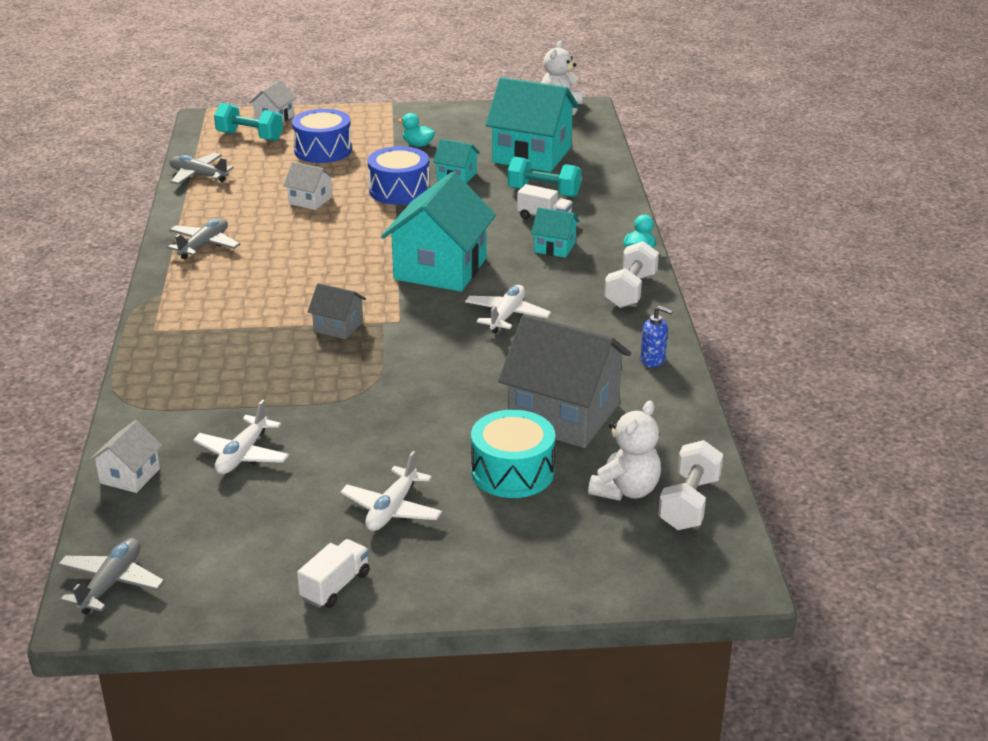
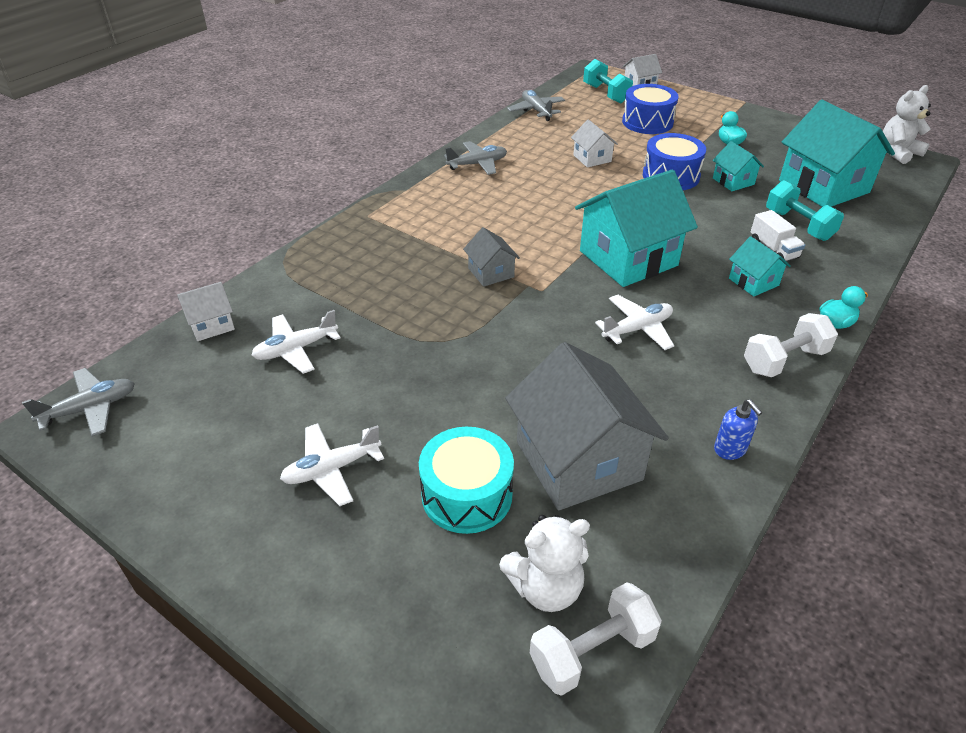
camera: 40 degrees right, 10 degrees up
white truck [297,539,370,608] -> none

